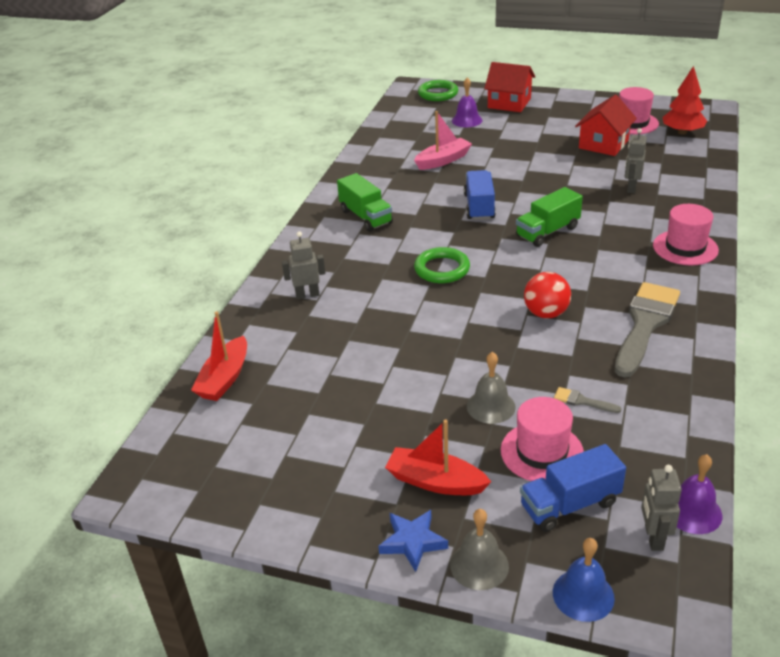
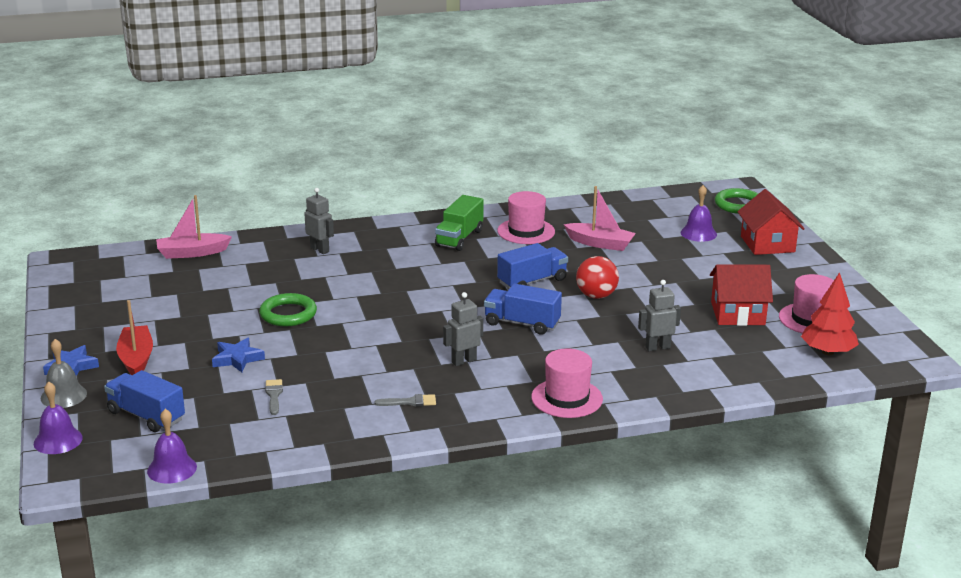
camera: 55 degrees right, 10 degrees down
red boat [191,311,247,401] -> pink boat [156,195,232,259]
green ring [414,247,470,283] -> green ring moved to [259,293,317,326]
grey bell [467,352,516,424] -> blue star [212,338,265,372]
pink hat [501,397,584,481] -> pink hat moved to [497,191,555,244]
green truck [516,187,583,247] -> blue truck [484,283,562,335]
red ball [524,272,571,319] -> red ball moved to [576,256,619,299]
blue bell [553,538,615,622] -> purple bell [34,381,83,454]
grey brush [615,282,680,377] -> grey brush [374,394,436,407], size x0.41
grey robot [641,465,682,551] -> grey robot moved to [443,292,483,366]

